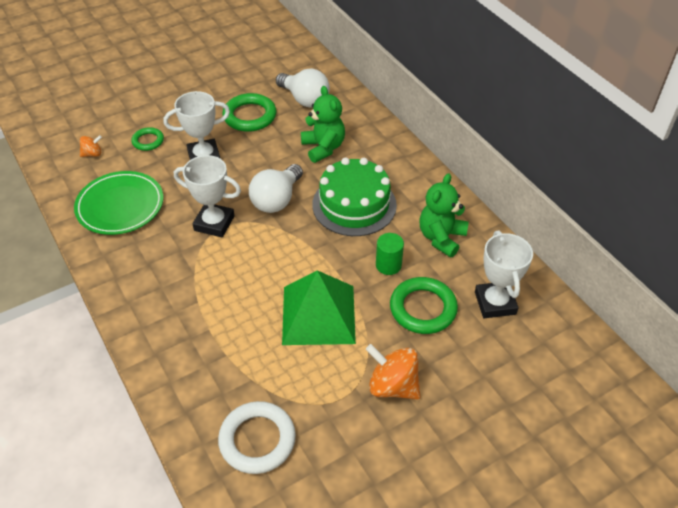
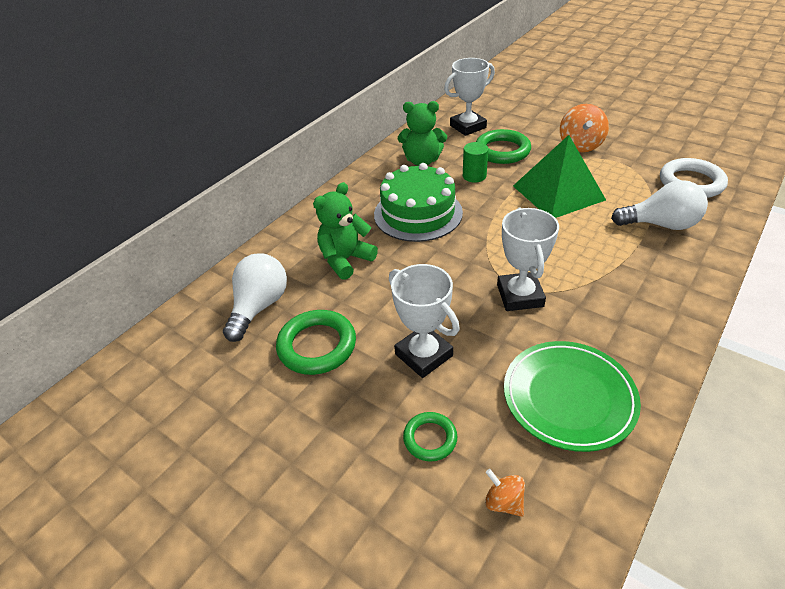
camera: 110 degrees left, 5 degrees down
white light bulb [249,164,303,213] -> white light bulb moved to [611,180,708,230]

